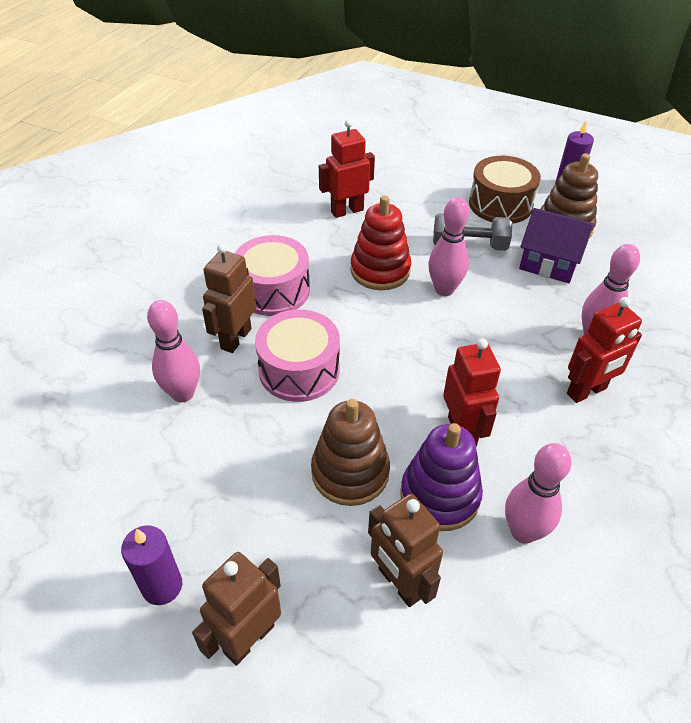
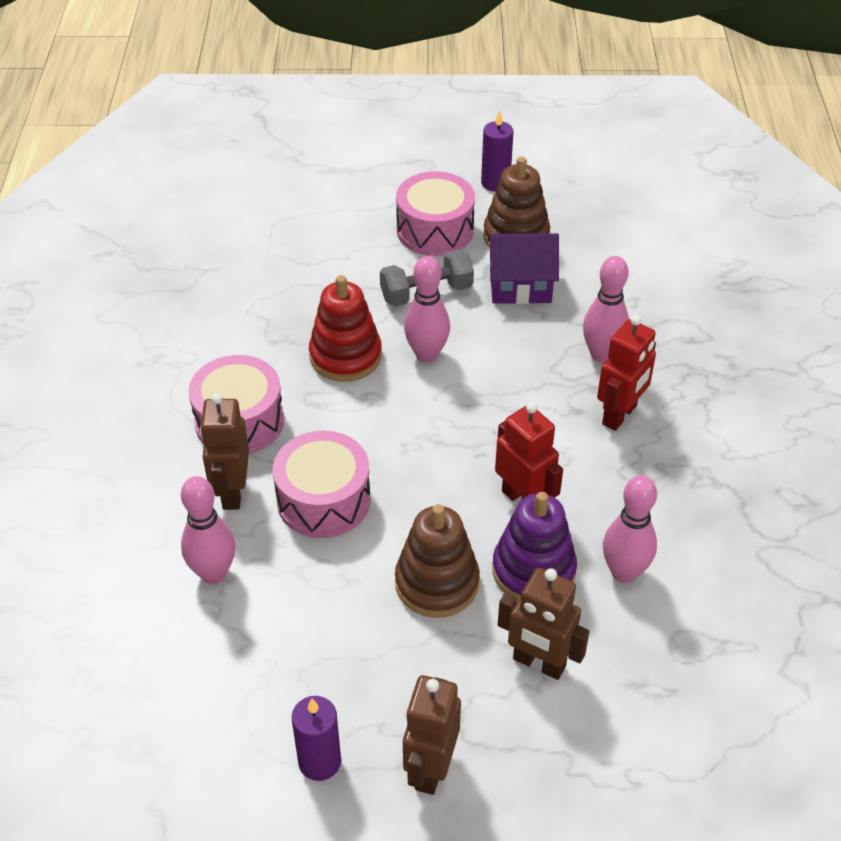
camera: 25 degrees left, 0 degrees up
red robot [319,119,375,218] -> none
brown drum [469,156,541,224] -> pink drum [396,171,475,256]

